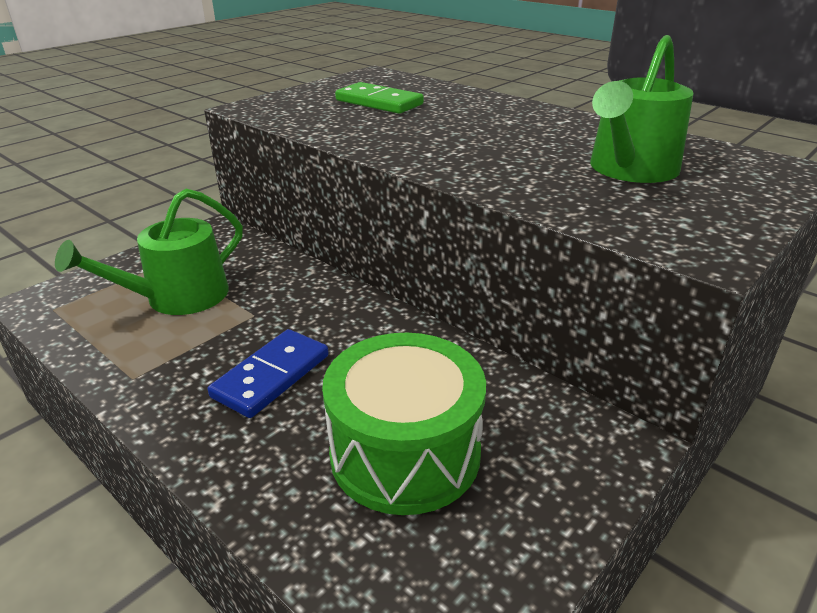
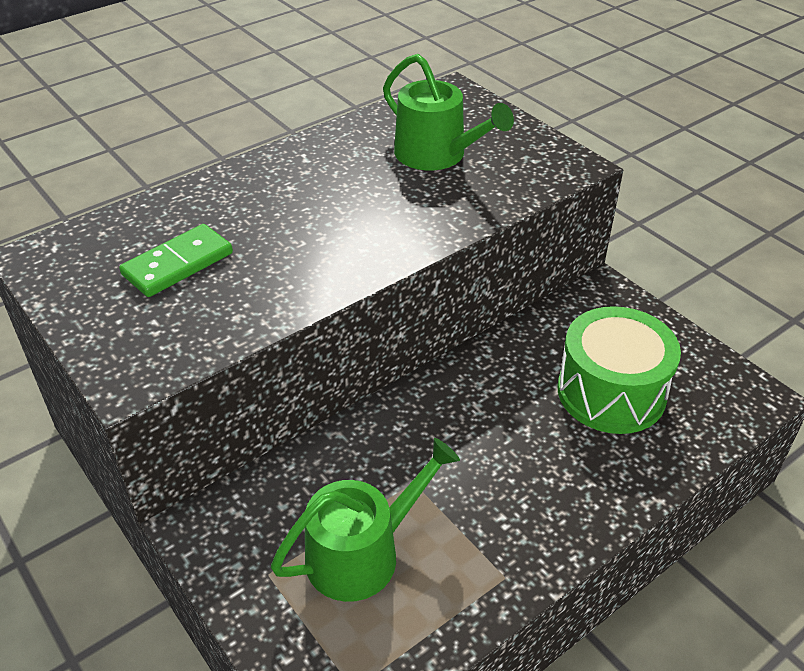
camera: 80 degrees left, 10 degrees up
green watering can [55,188,243,315] -> green watering can turned 90 degrees counterclockwise [271,438,460,602]
blue domino [208,329,329,418] -> none

